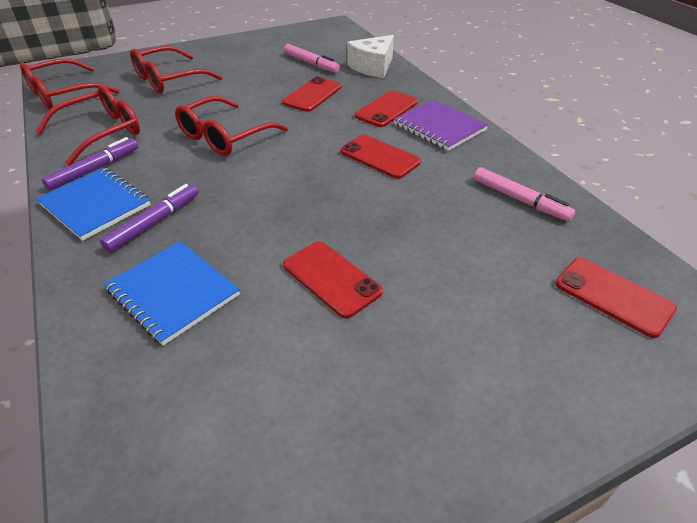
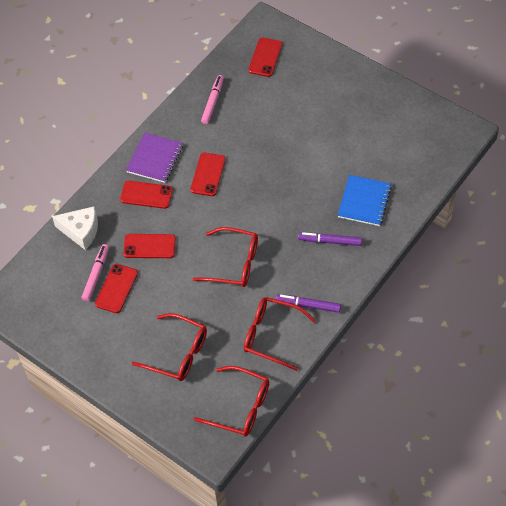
camera: 115 degrees left, 15 degrees up
blue notebook [36,167,151,241] -> none
red phone [283,241,383,318] -> red phone moved to [95,264,138,313]

